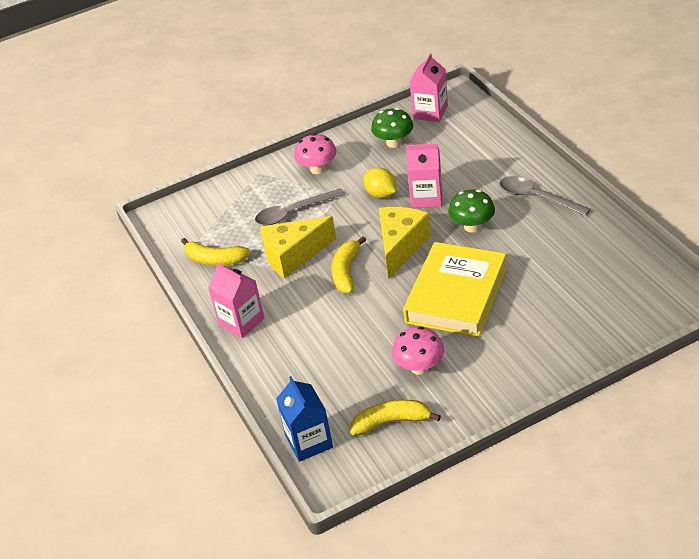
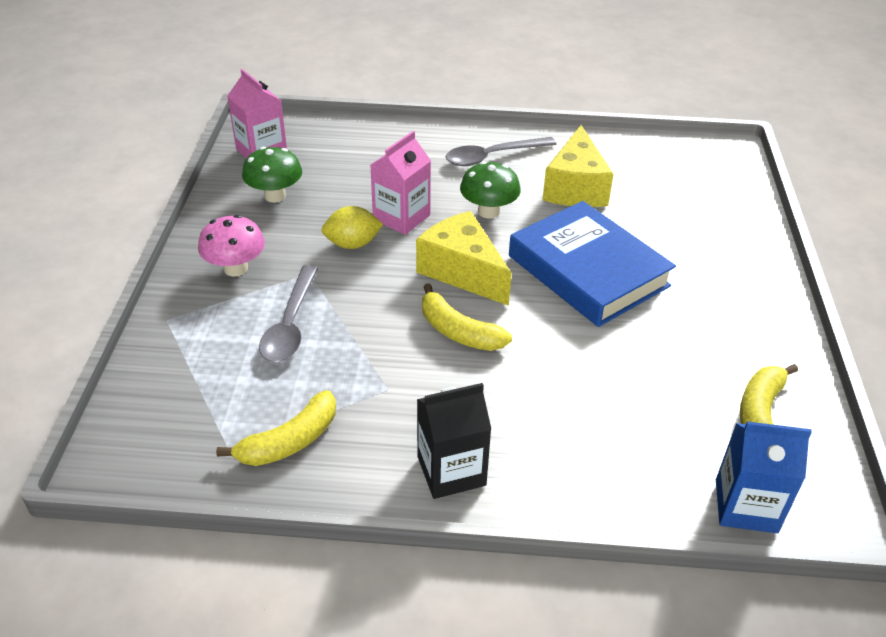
camera: 65 degrees left, 0 degrees up
pink carton [208,263,265,338] -> black carton [417,383,492,499]
yellow cheese [260,216,336,278] -> yellow cheese moved to [543,125,614,207]
pink mushroom [392,326,444,375] -> none
yellow book [403,242,507,337] -> blue book [509,201,676,327]

